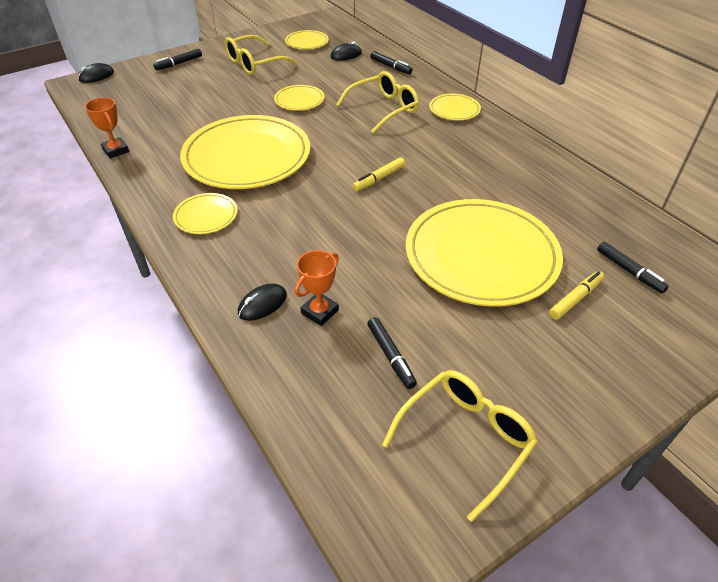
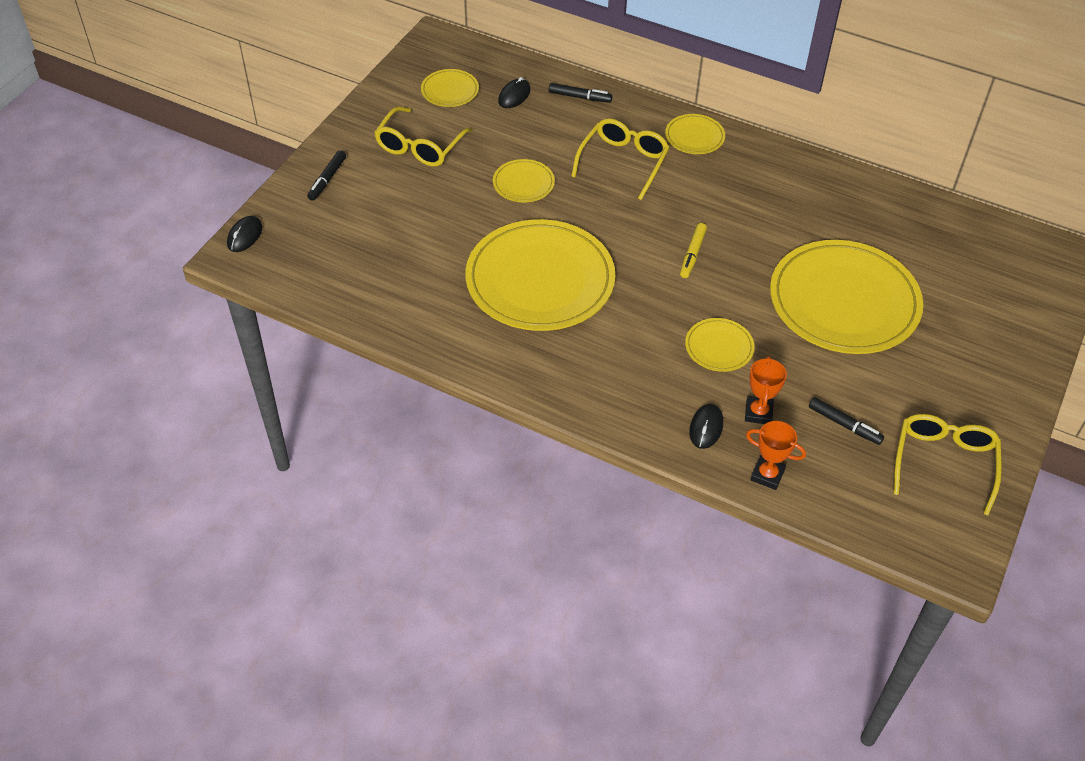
camera: 30 degrees left, 5 degrees up
orange trophy [85,97,129,158] -> orange trophy moved to [746,421,806,490]
yellow plate [173,193,238,234] -> yellow plate moved to [685,318,755,372]
yellow marker [549,271,604,320] -> none
black marker [597,242,669,293] -> none

